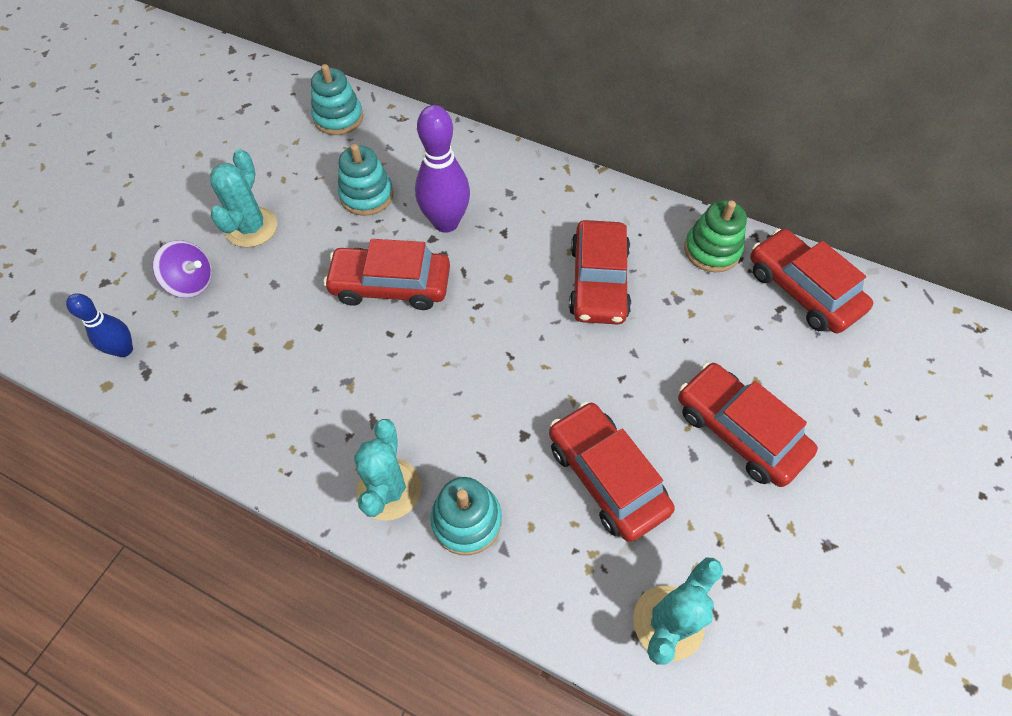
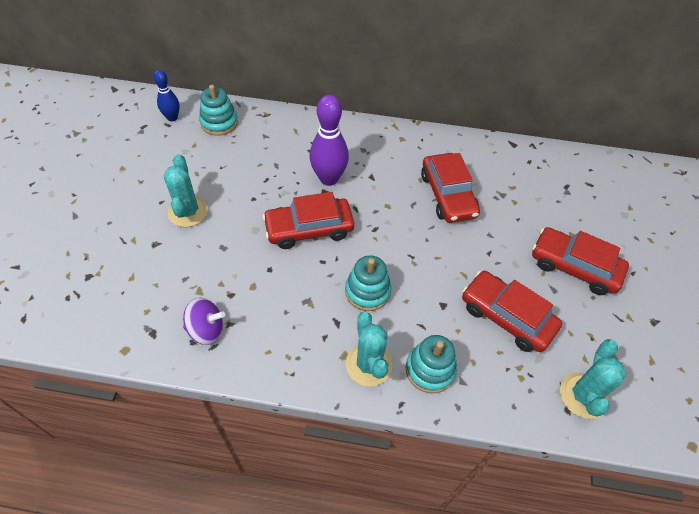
camera: 20 degrees left, 5 degrees down
blue bowling pin [66,293,133,357] -> blue bowling pin moved to [154,70,180,121]
purple spinning top [153,240,212,298] -> purple spinning top moved to [183,298,225,345]
turquoise stacking toy [338,144,393,216] -> turquoise stacking toy moved to [345,255,392,311]
green stacking toy [684,200,747,272] -> none
red car [750,229,873,333] -> none

